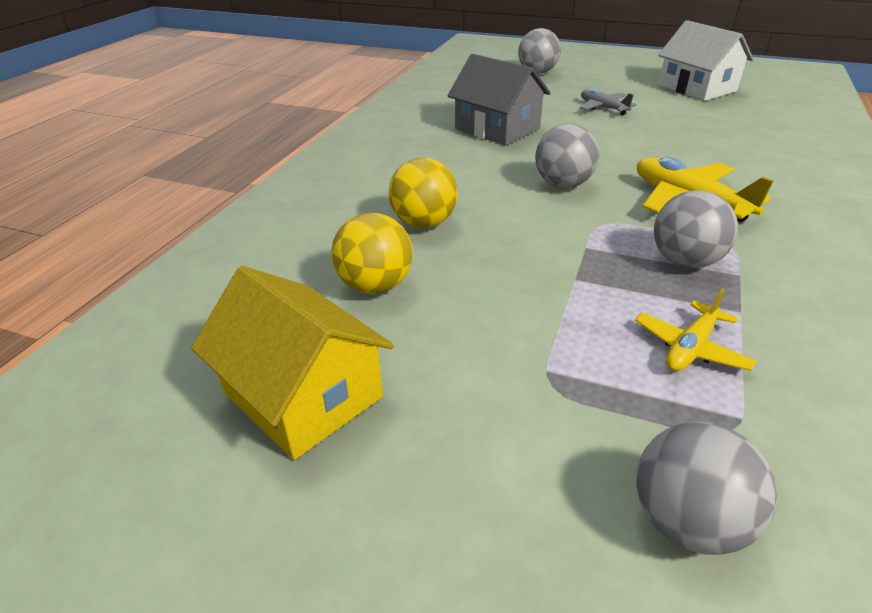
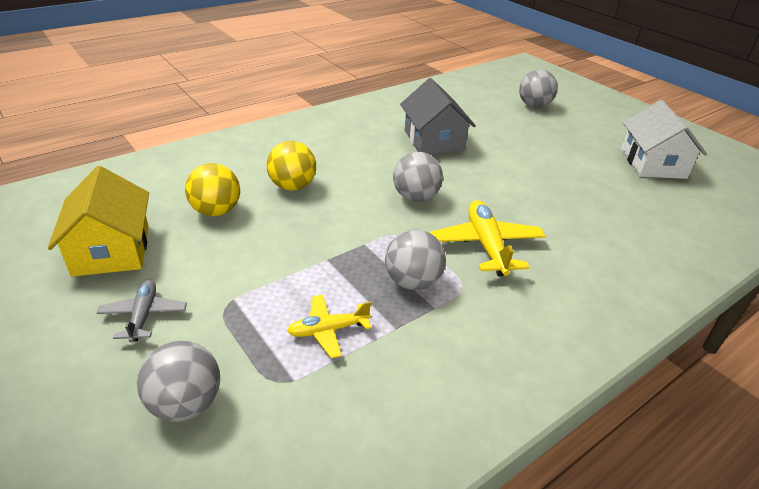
camera: 30 degrees right, 0 degrees up
grey plane [580,88,636,115] -> grey plane moved to [97,280,187,343]

